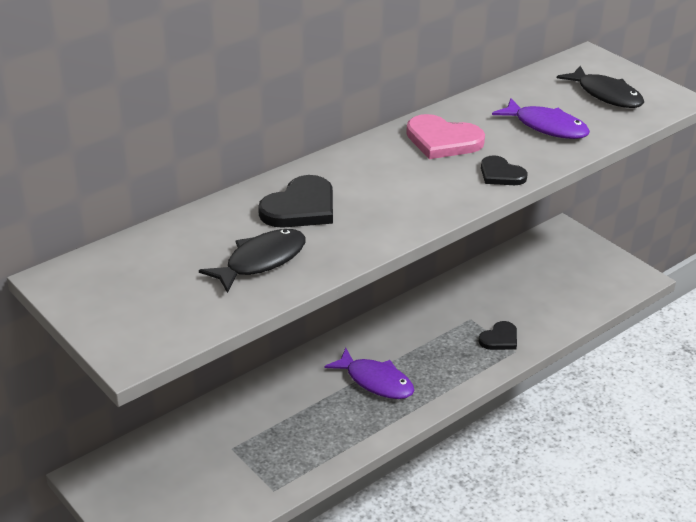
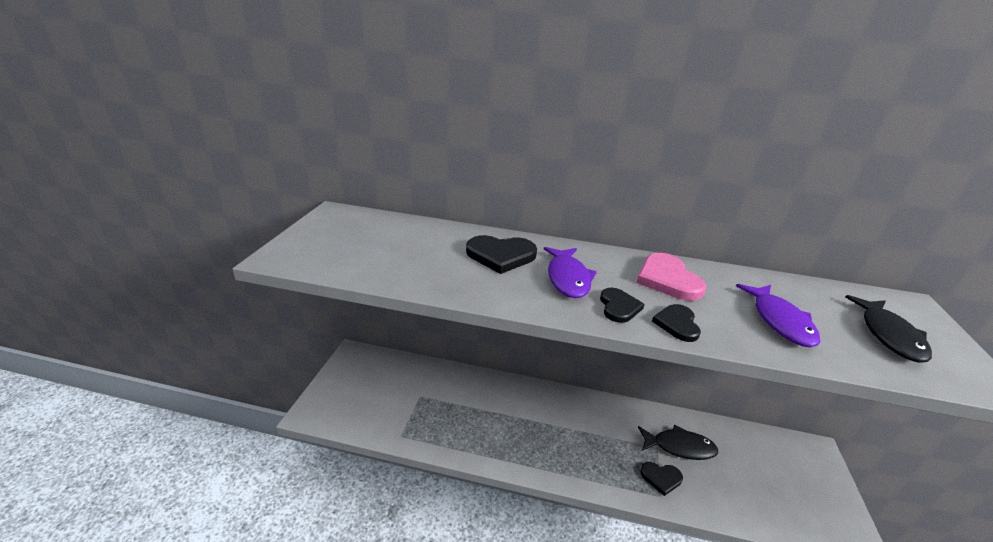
camera: 50 degrees right, 5 degrees down
black fish [199,229,306,293] -> black fish moved to [638,424,718,460]
purple fish [324,348,414,399] -> purple fish moved to [544,247,597,298]
none -> black heart [600,288,644,323]

